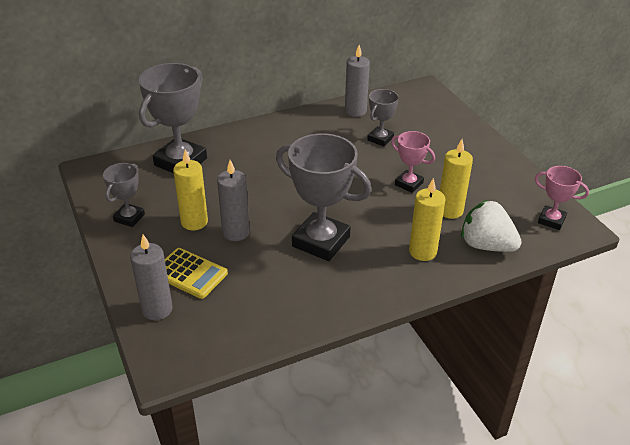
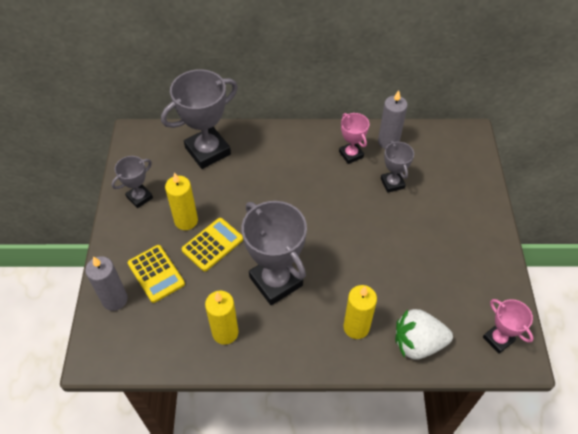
camera: 25 degrees right, 15 degrees up
grey candle [217,160,250,241] -> yellow calculator [181,218,243,271]
grey trophy [367,89,399,147] -> grey trophy turned 75 degrees counterclockwise [381,141,414,193]
pink trophy [391,131,435,193] -> pink trophy moved to [339,113,369,164]
yellow candle [440,139,473,219] -> yellow candle moved to [205,291,239,345]
white strawberry [461,200,522,252] -> white strawberry turned 60 degrees counterclockwise [395,309,453,360]

